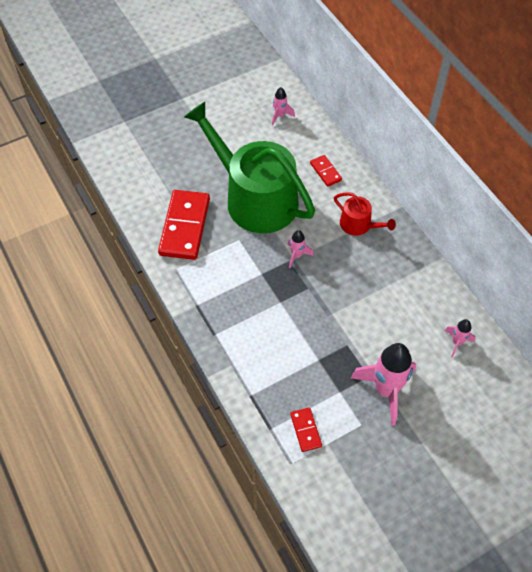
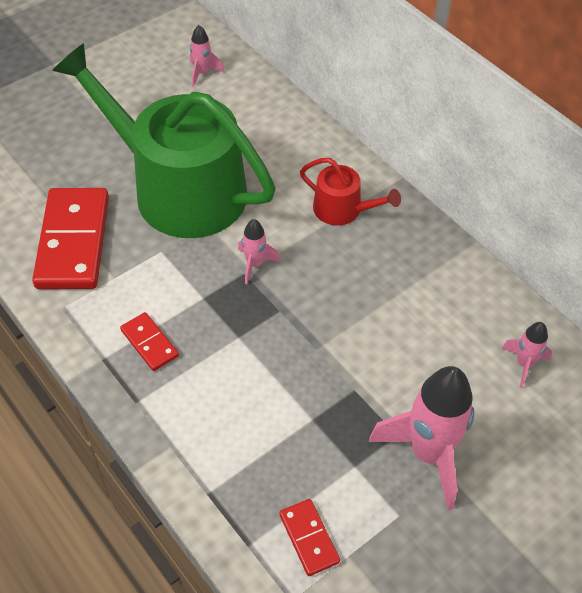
camera: 10 degrees left, 5 degrees down
red domino [310,155,342,187] -> red domino moved to [120,312,179,371]

